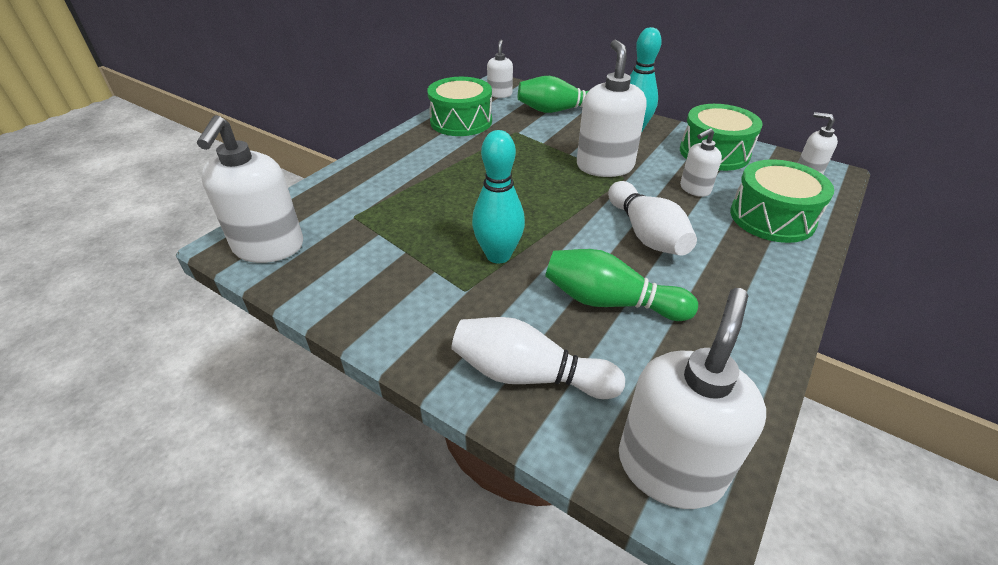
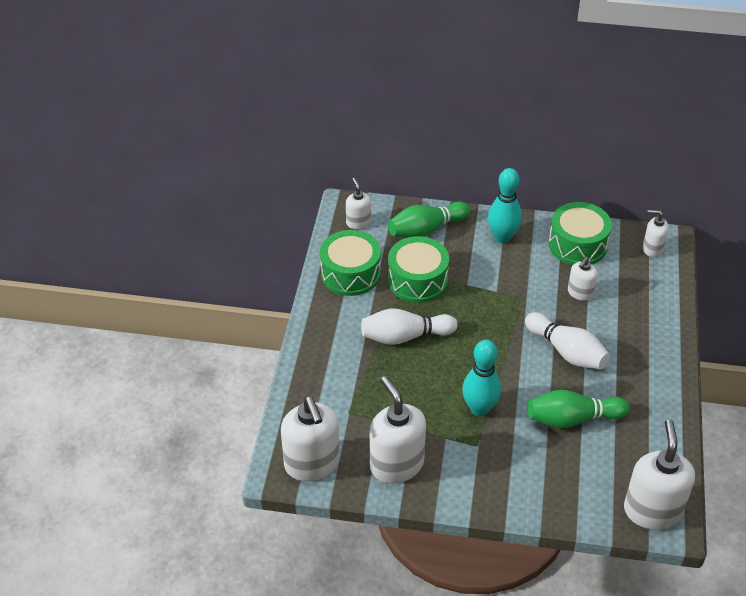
camera: 25 degrees left, 5 degrees up
white bowling pin [451,317,625,399] -> white bowling pin moved to [361,308,458,345]
white soap dispenser [577,40,646,177] -> white soap dispenser moved to [370,376,426,483]
green drum [730,159,834,243] -> green drum moved to [388,236,449,303]

